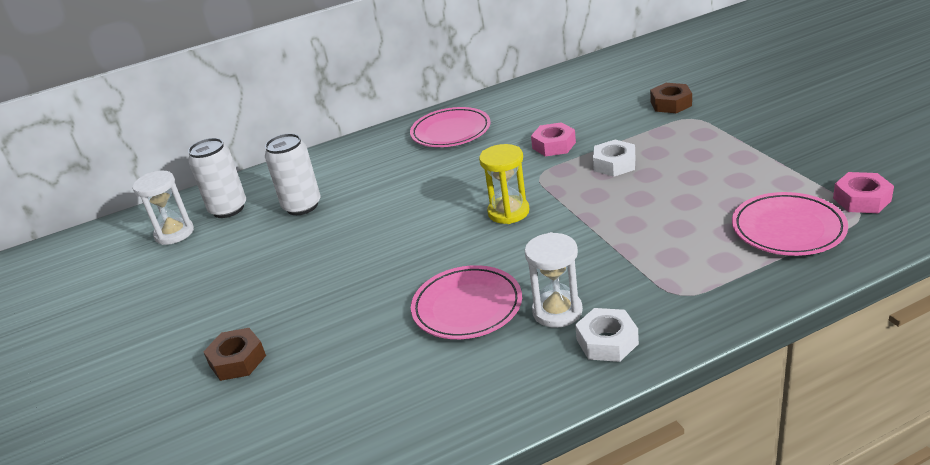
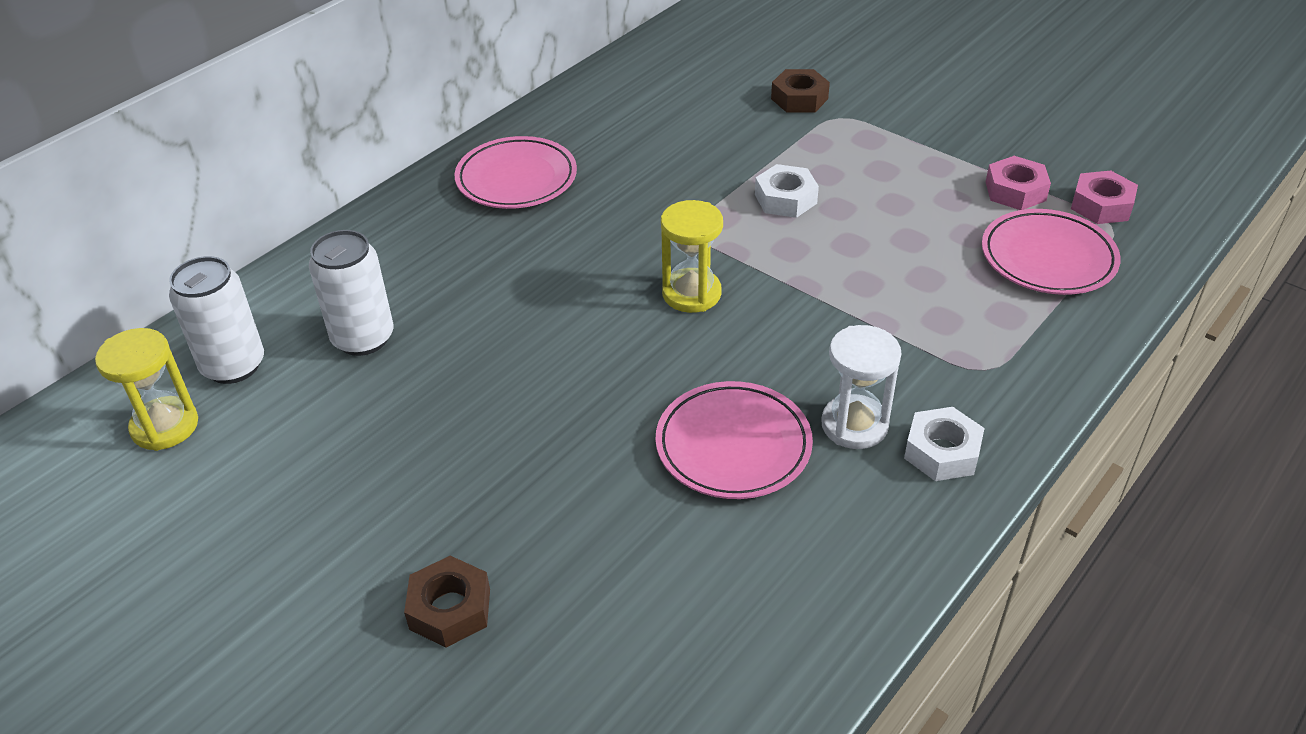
camera: 30 degrees left, 10 degrees up
white hourglass [132,171,194,245] -> yellow hourglass [95,328,198,451]
pink nut [531,122,576,156] -> pink nut moved to [986,156,1051,210]

